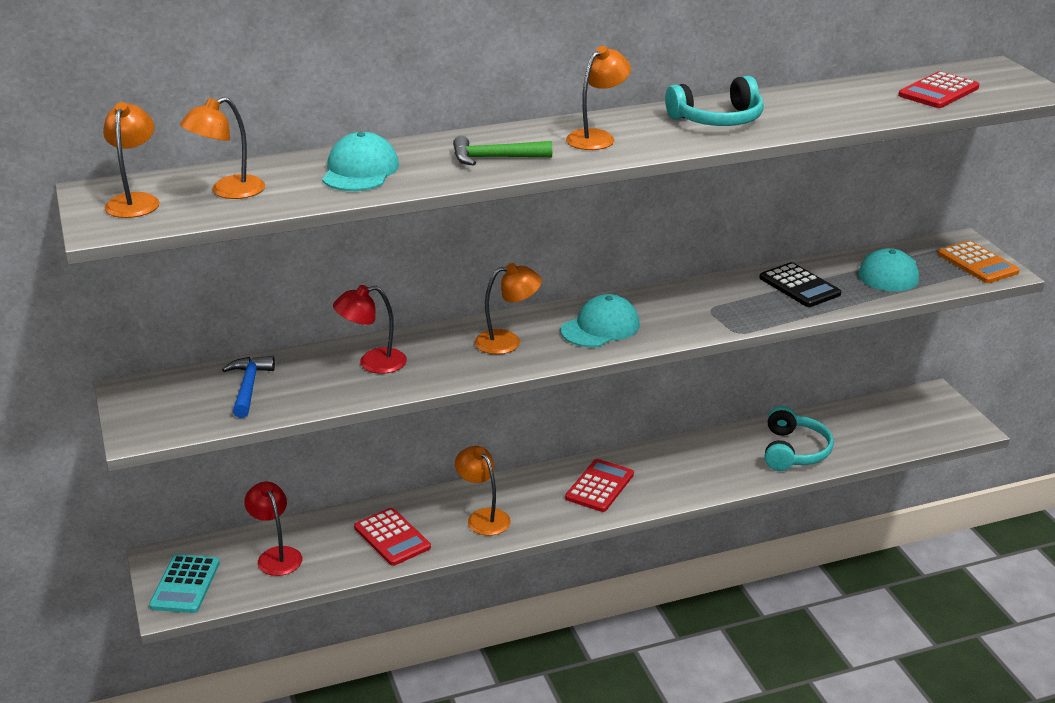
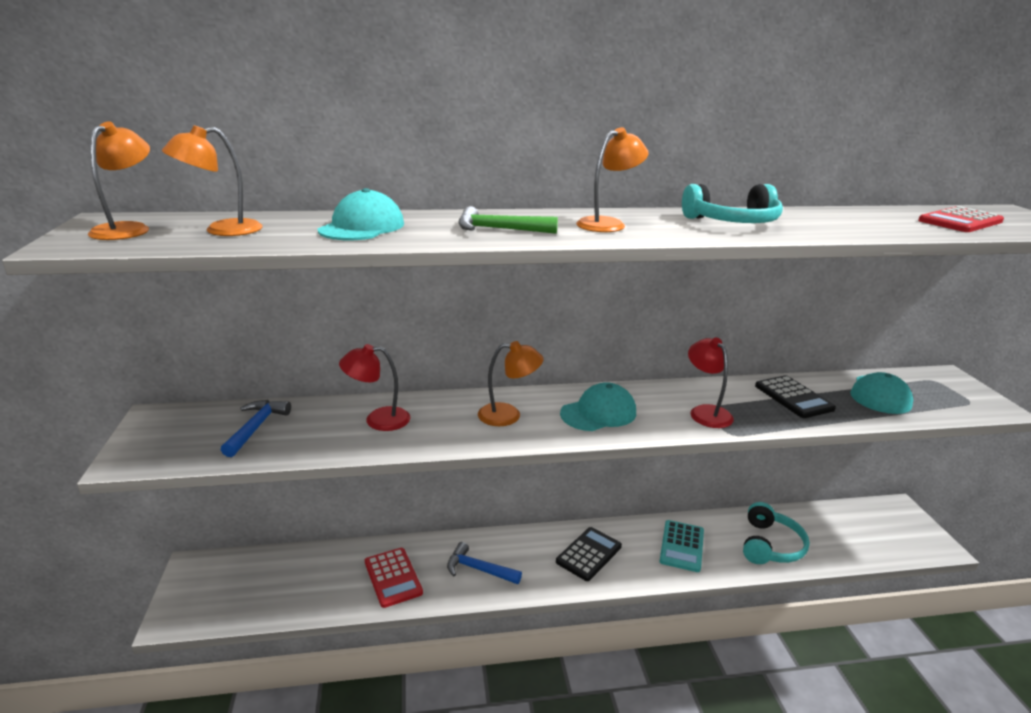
camera: 10 degrees right, 5 degrees down
turquoise calculator [149,554,220,613] -> turquoise calculator moved to [660,520,704,572]
red lamp [244,482,302,576] -> red lamp moved to [688,338,734,428]
orange lamp [455,446,511,536] -> blue hammer [447,542,522,584]
red calculator [565,459,634,512] -> black calculator [556,527,622,581]
orange calculator [938,241,1020,283] -> none

